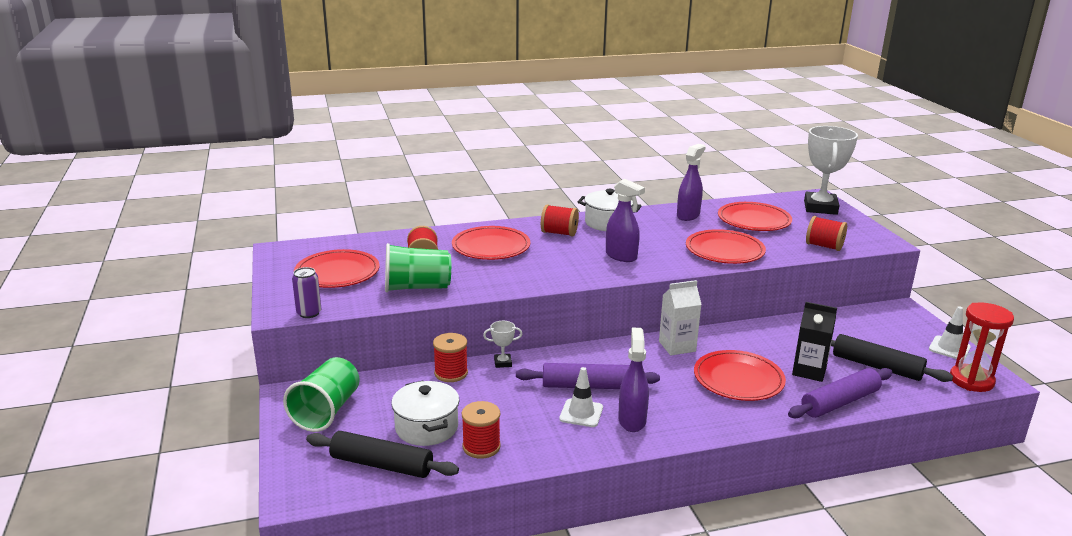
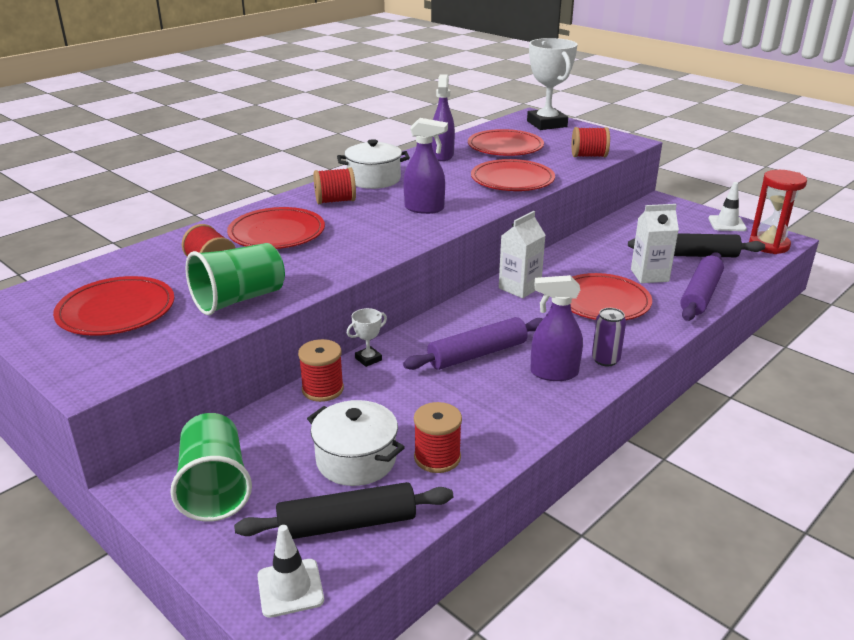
camera: 30 degrees left, 5 degrees up
purple can [292,267,321,318] -> purple can moved to [592,308,626,366]
white traffic cone [559,367,603,427] -> white traffic cone moved to [257,525,324,618]
purple spray bottle [618,327,649,432] -> purple spray bottle turned 60 degrees counterclockwise [530,275,583,381]
black carton [792,302,837,382] -> white carton [631,204,679,283]

